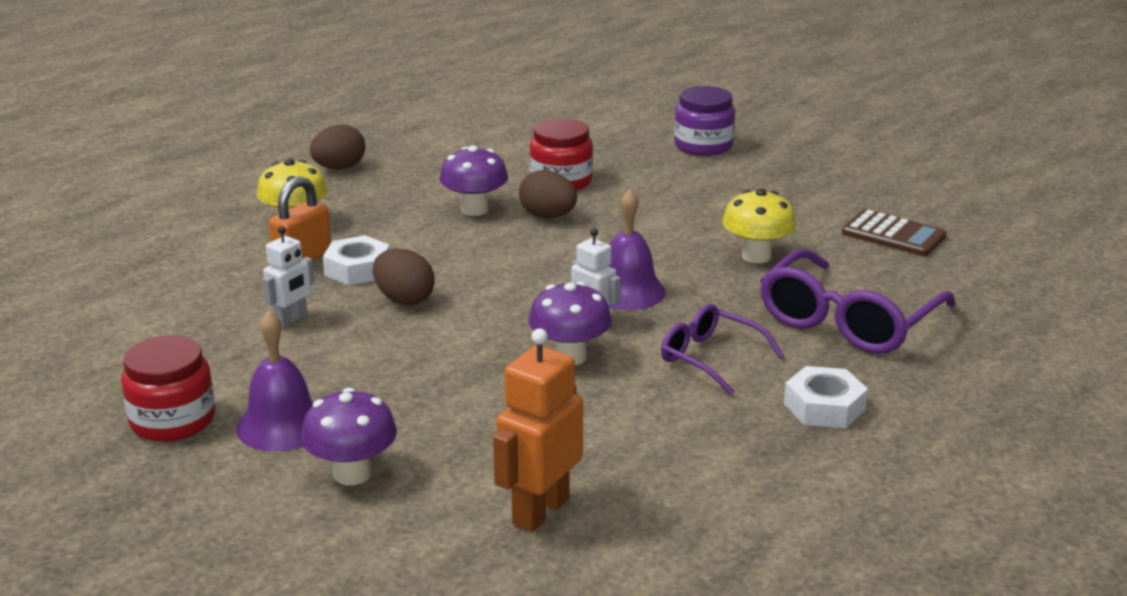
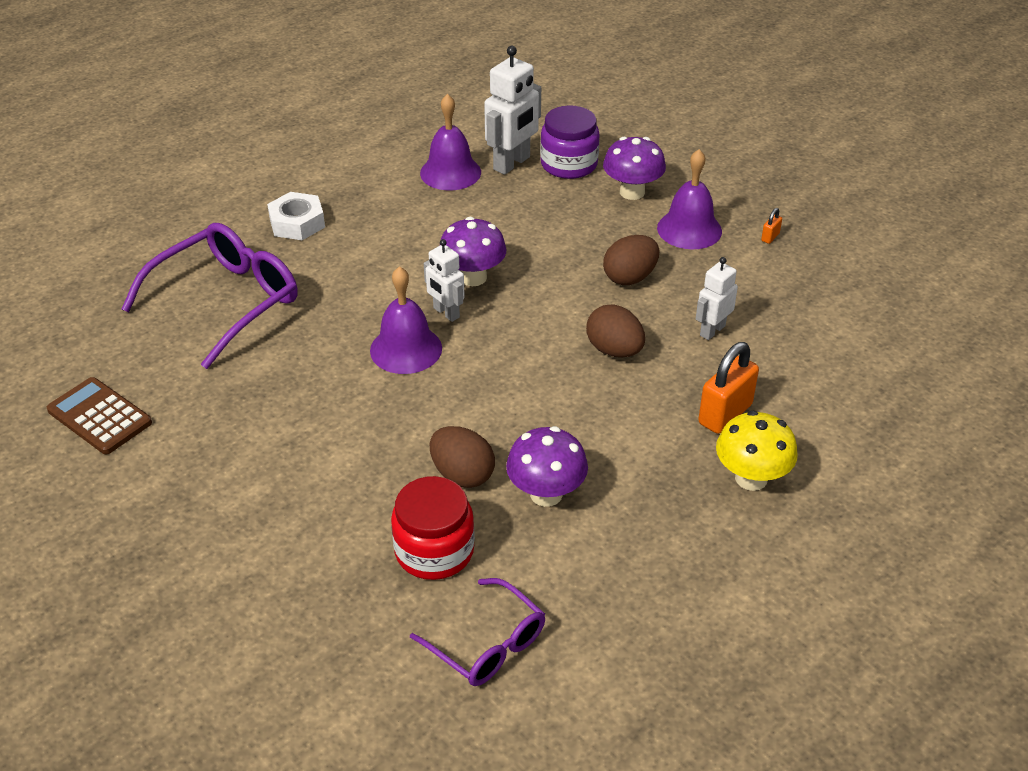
camera: 175 degrees left, 15 degrees up
red jar [121,335,215,442] -> orange padlock [761,208,782,244]
brown egg [310,124,366,169] -> brown egg moved to [603,235,659,285]
white nut [323,236,390,286] -> none
orange robot [493,328,583,532] -> white robot [484,46,541,175]
purple glasses [661,304,784,395] -> purple glasses moved to [410,578,545,686]
purple jar [674,86,735,156] -> purple jar moved to [540,105,600,179]
yellow mushroom [722,189,796,263] -> none
none -> purple bell [420,94,481,190]

